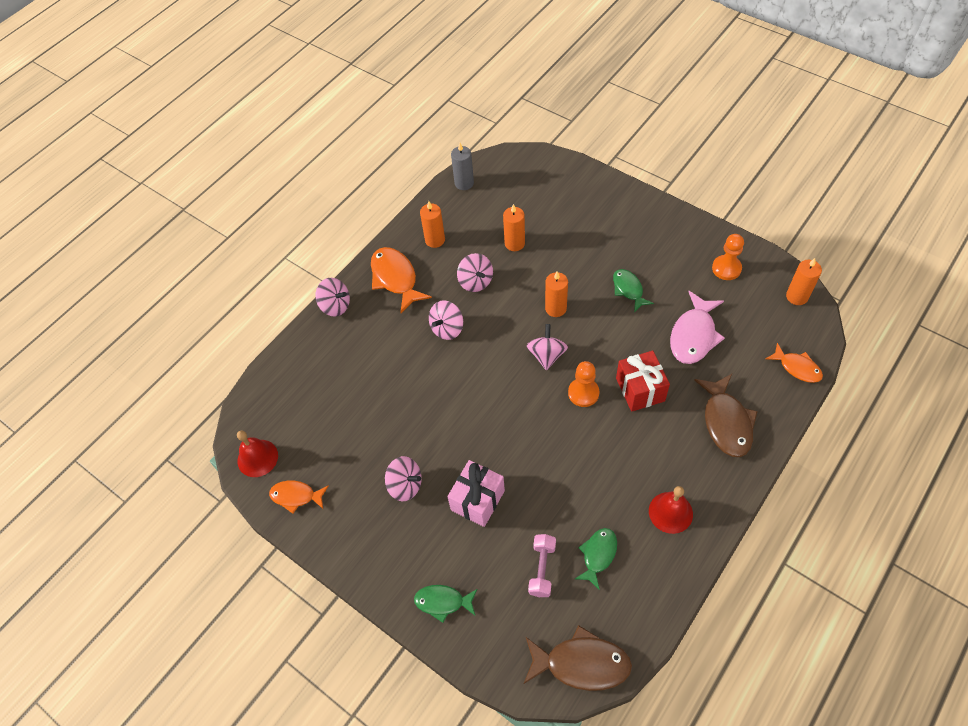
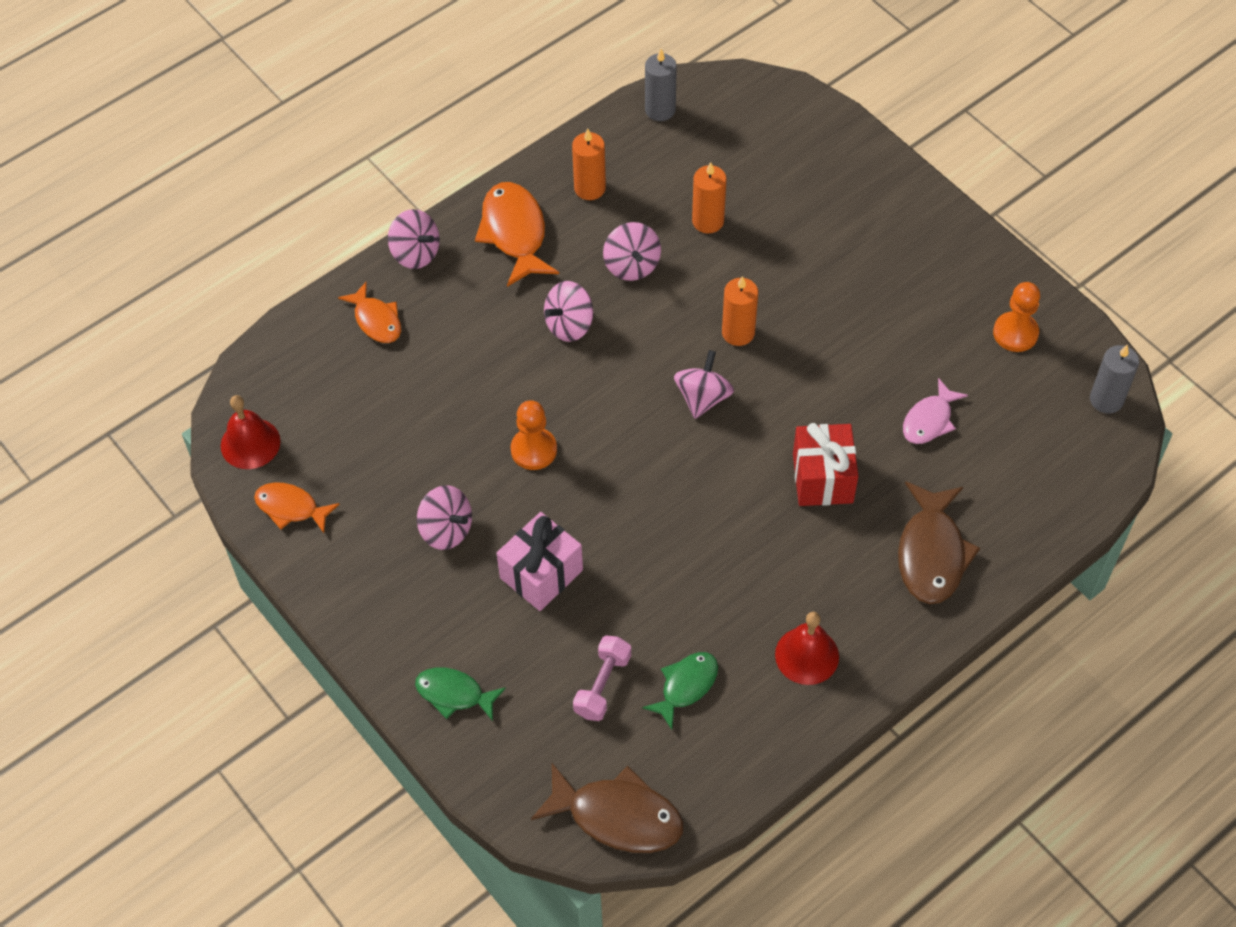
camera: 10 degrees right, 0 degrees up
orange pawn [568,361,599,407] -> orange pawn moved to [511,400,557,470]
green fish [613,269,654,312] -> none
pink fish [670,291,725,364] -> pink fish [903,378,968,444], size x0.62
orange fish [766,343,823,383] -> orange fish moved to [338,282,401,343]
orange candle [786,258,822,305] -> grey candle [1090,345,1139,414]

